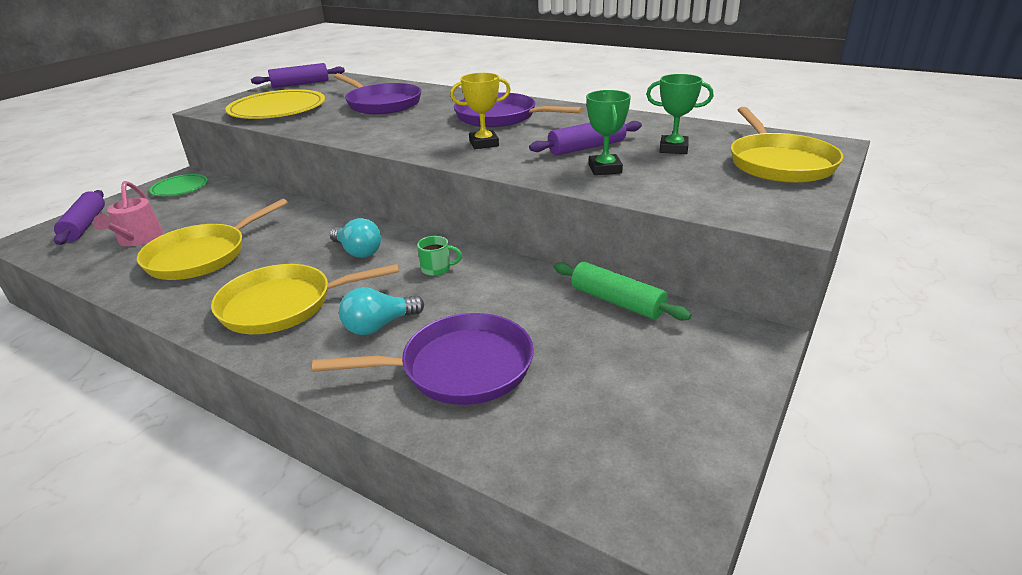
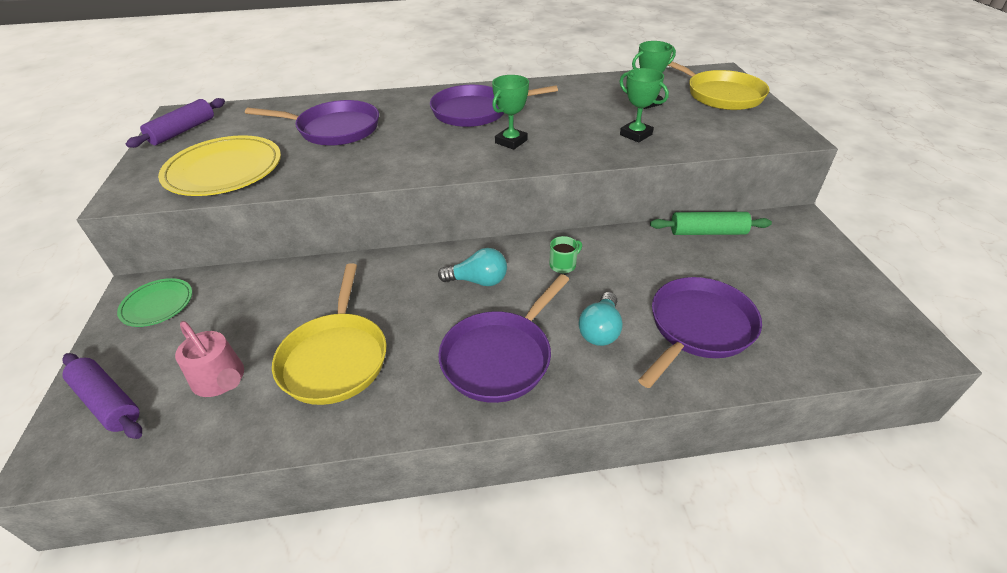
camera: 40 degrees left, 10 degrees up
yellow pan [211,264,399,334] -> purple pan [438,274,570,403]
yellow trophy [450,73,511,149] -> green trophy [492,75,529,150]
purple rolling pin [529,121,642,155] -> none

